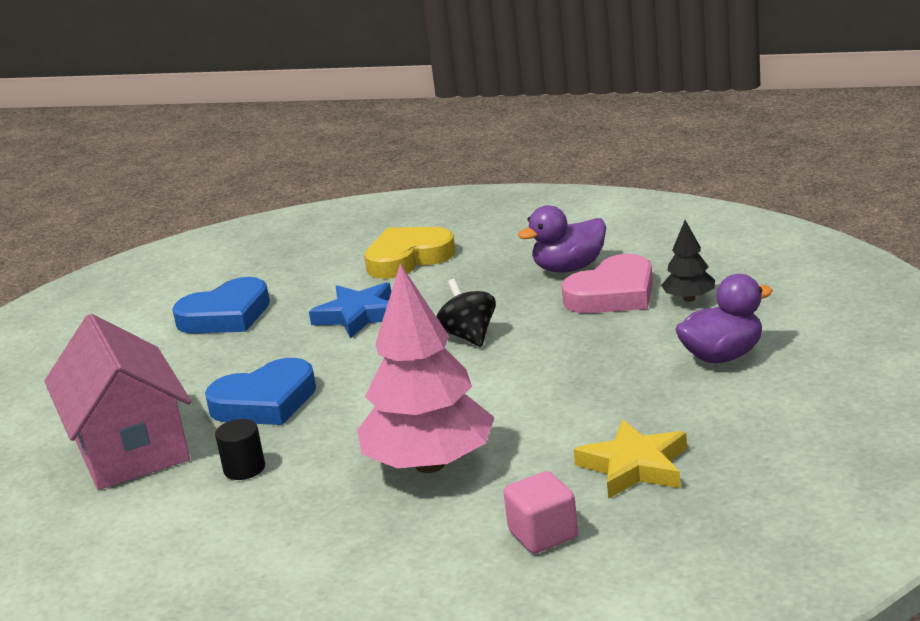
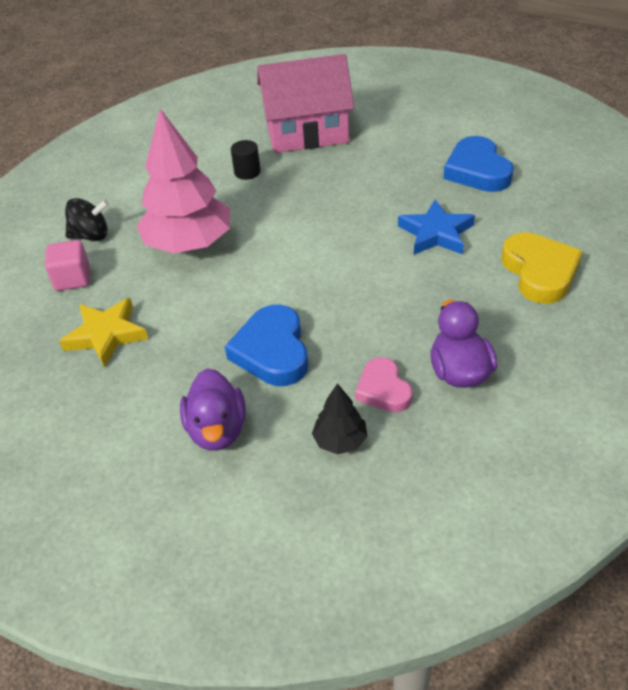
camera: 105 degrees right, 20 degrees up
blue heart [205,358,316,425] -> blue heart moved to [225,305,308,386]
black spinning top [436,279,496,347] -> black spinning top moved to [65,198,109,241]
pink heart [561,254,653,313] -> pink heart [355,357,413,412], size x0.64

